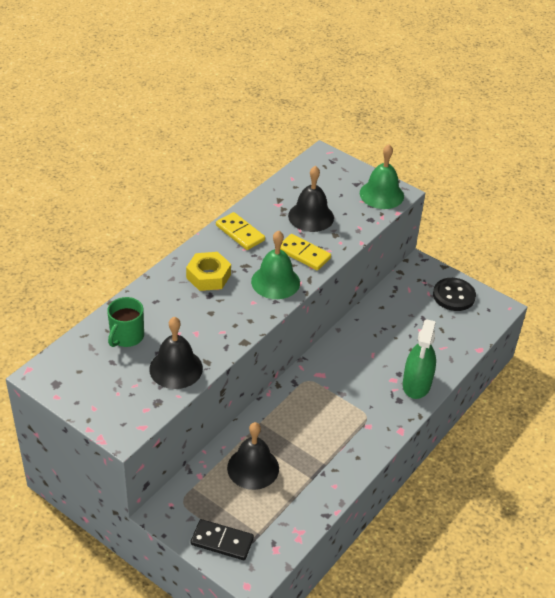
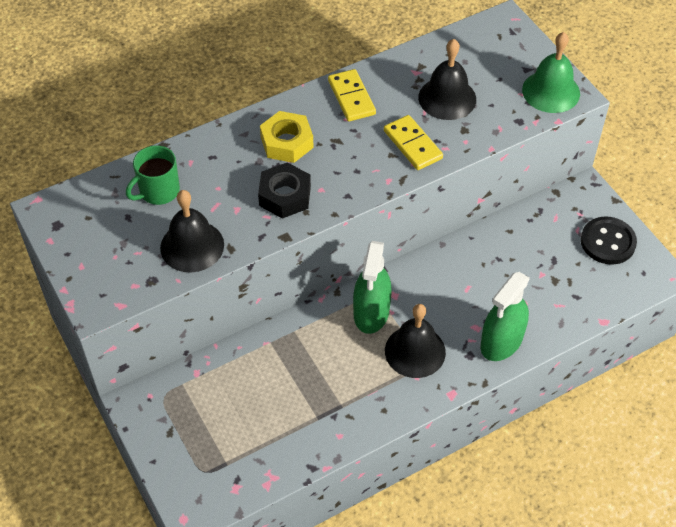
camera: 25 degrees right, 10 degrees up
black domino [191,519,254,560] -> none
black bell [227,422,279,490] -> black bell moved to [385,304,446,378]
green bell [251,230,300,299] -> none
none -> black nut [258,162,311,219]
none -> green spray bottle [353,241,392,334]

